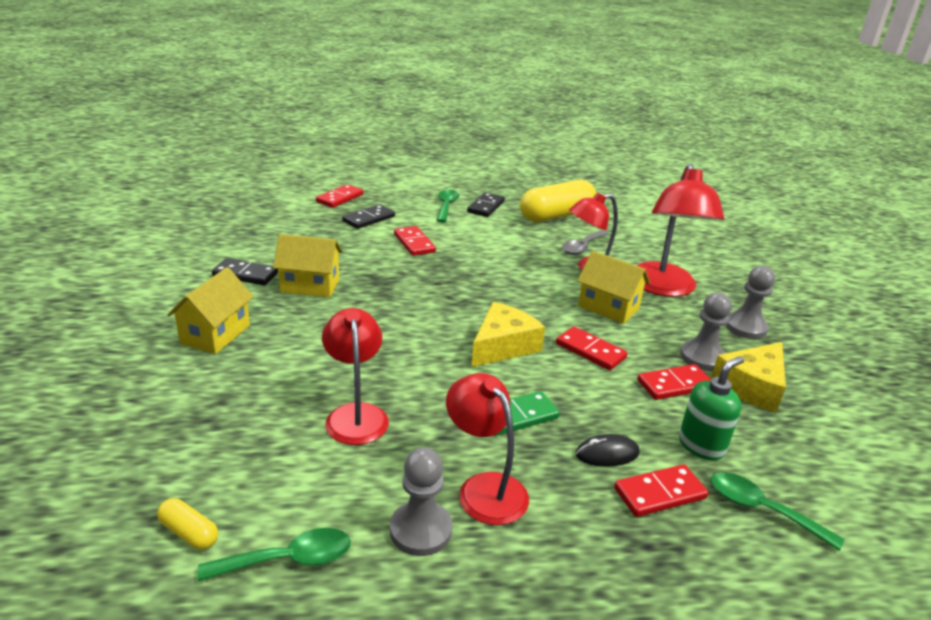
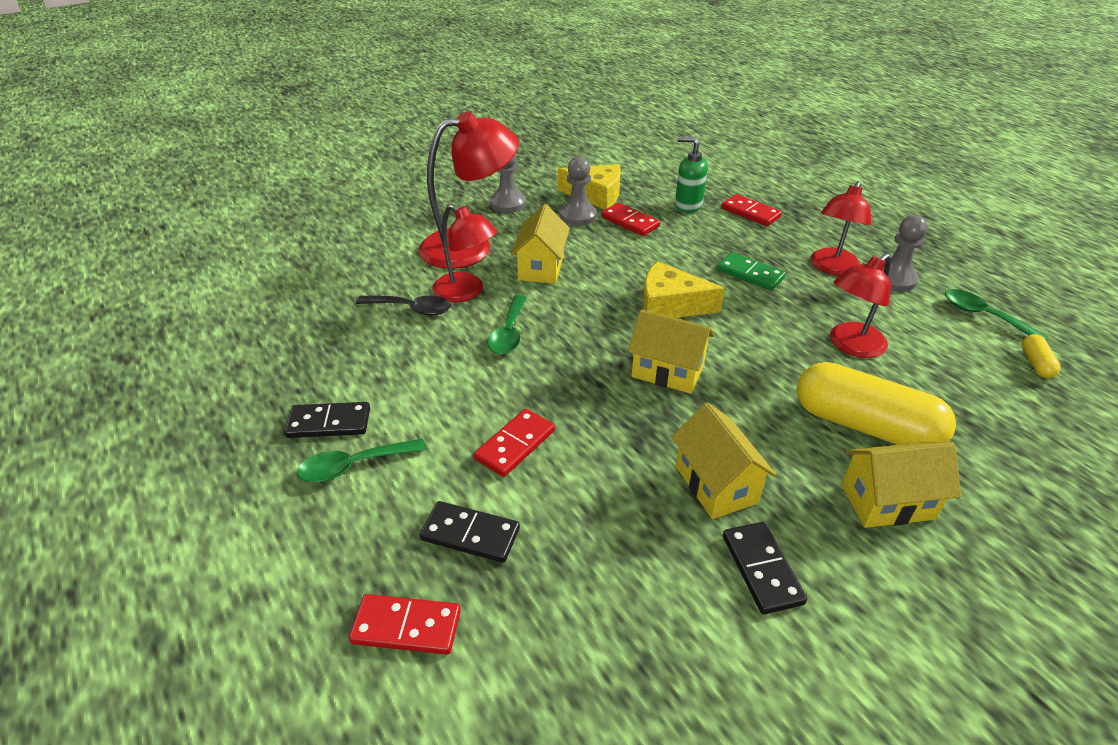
camera: 115 degrees left, 10 degrees up
yellow capsule [520,180,596,222] -> yellow capsule moved to [796,362,956,445]
red domino [556,327,628,370] -> none
grey spoon [562,230,609,255] -> black spoon [356,295,451,315]
black mouse [575,434,640,467] -> none
green spoon [711,472,844,551] -> green spoon moved to [488,295,527,355]
none -> yellow house [628,309,714,394]

